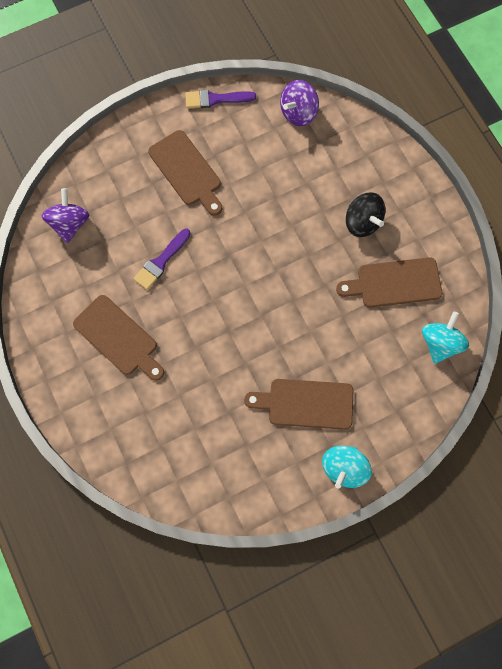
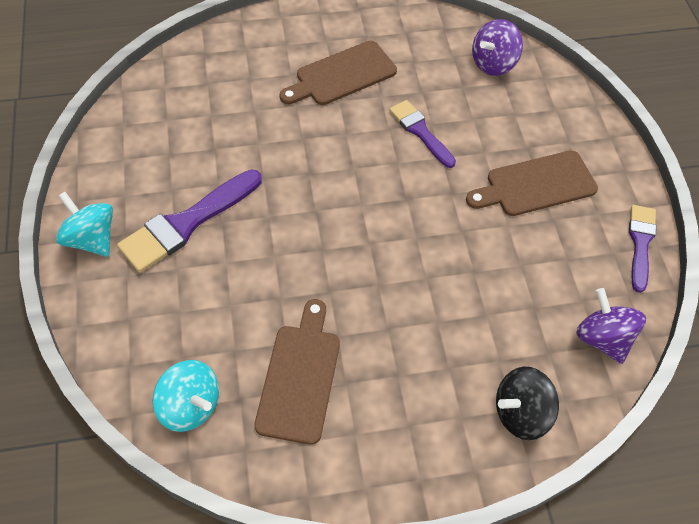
camera: 105 degrees right, 15 degrees down
purple spinning top [41,188,89,243] -> purple spinning top turned 120 degrees clockwise [472,19,523,76]
brown cutting board [244,379,353,430] -> purple brush [117,170,262,273]
black spinning top [346,192,385,237] -> black spinning top moved to [496,366,559,440]

